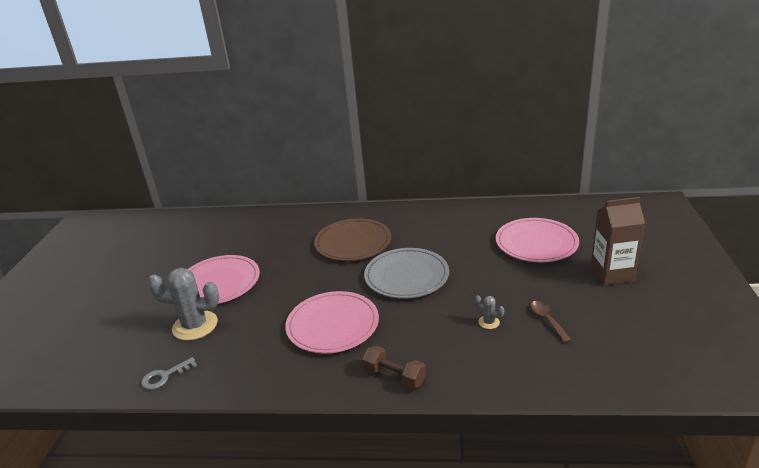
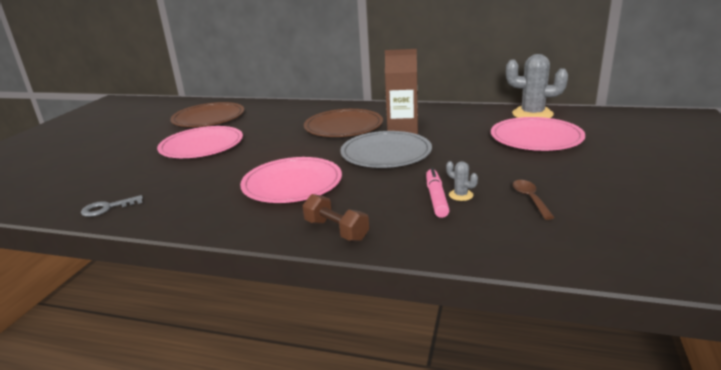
camera: 10 degrees right, 5 degrees down
grey cactus [148,268,219,341] -> grey cactus moved to [506,54,568,118]
brown carton [591,197,645,285] -> brown carton moved to [385,49,418,134]
none -> brown plate [170,102,244,127]
none -> pink marker [426,168,450,218]

